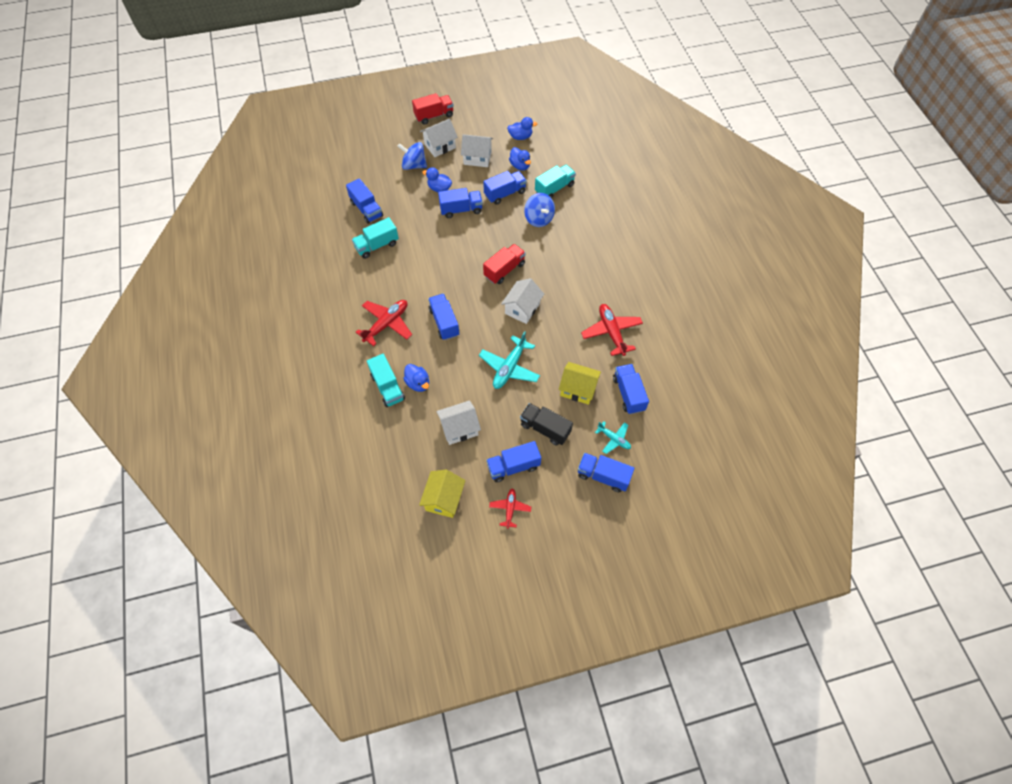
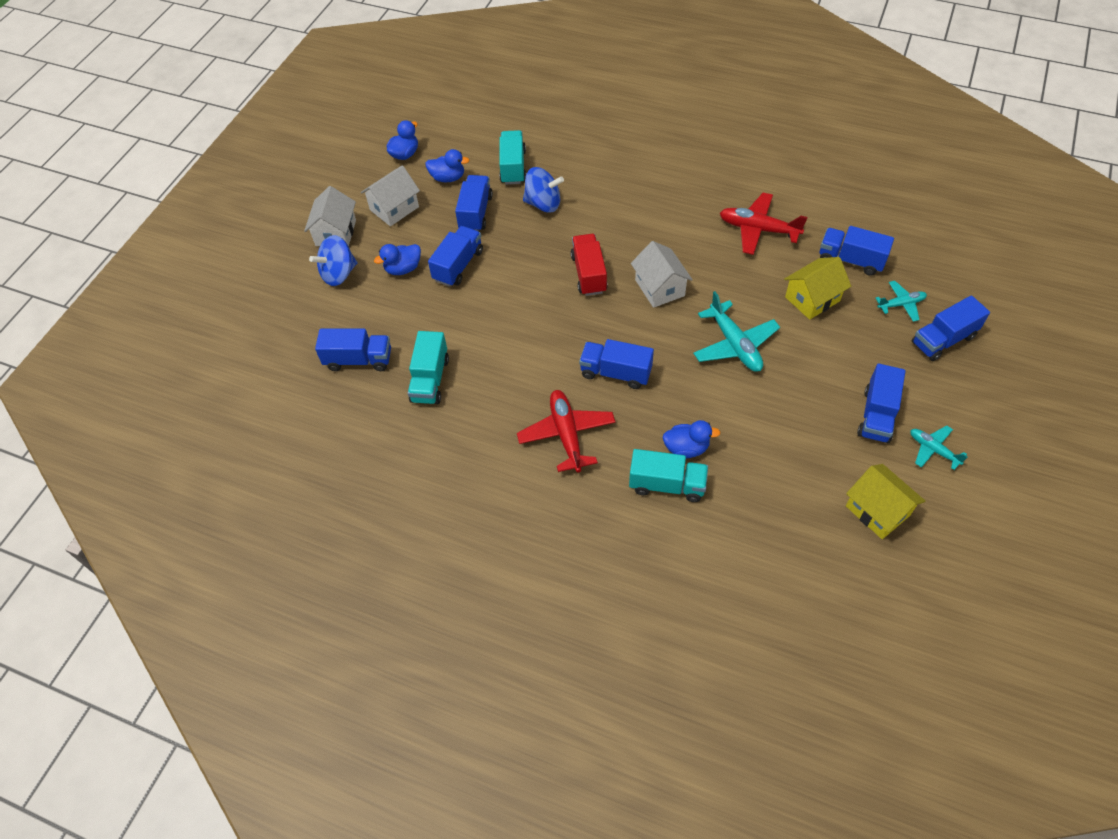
camera: 50 degrees left, 5 degrees down
red truck [412,93,454,125] -> none
white house [436,400,481,445] -> none
red plane [489,488,531,529] -> turquoise plane [910,425,968,470]
black truck [520,403,573,446] -> none

